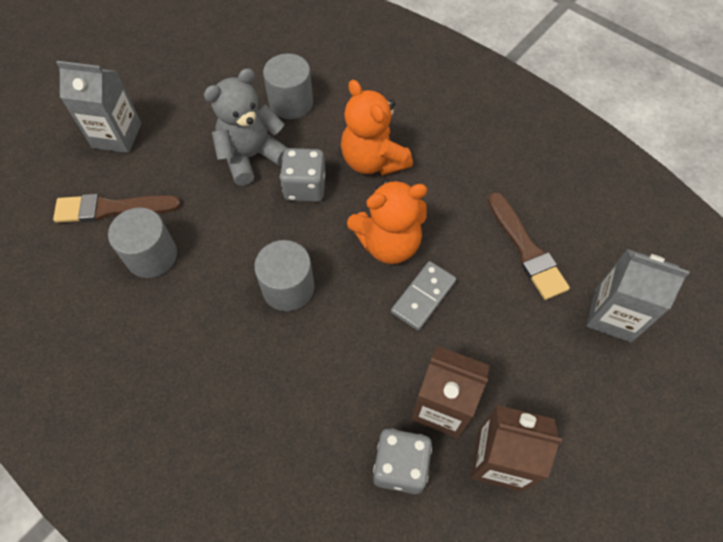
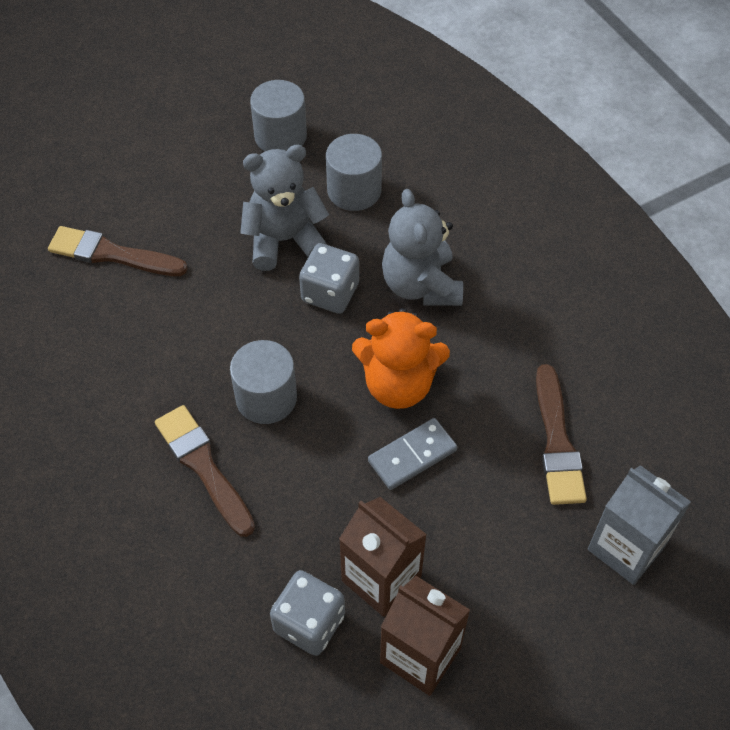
camera: 20 degrees right, 5 degrees down
grey carton [56,61,142,153] -> none
grey cylinder [108,207,177,278] -> grey cylinder moved to [250,80,307,151]
orange teddy bear [341,80,413,176] -> grey teddy bear [382,189,463,306]
none -> brown brush [155,405,255,537]

